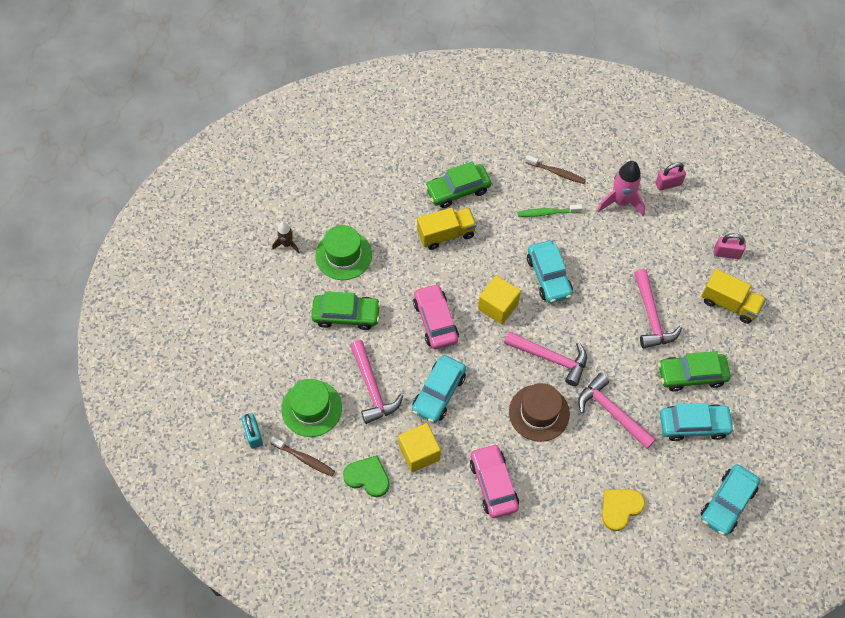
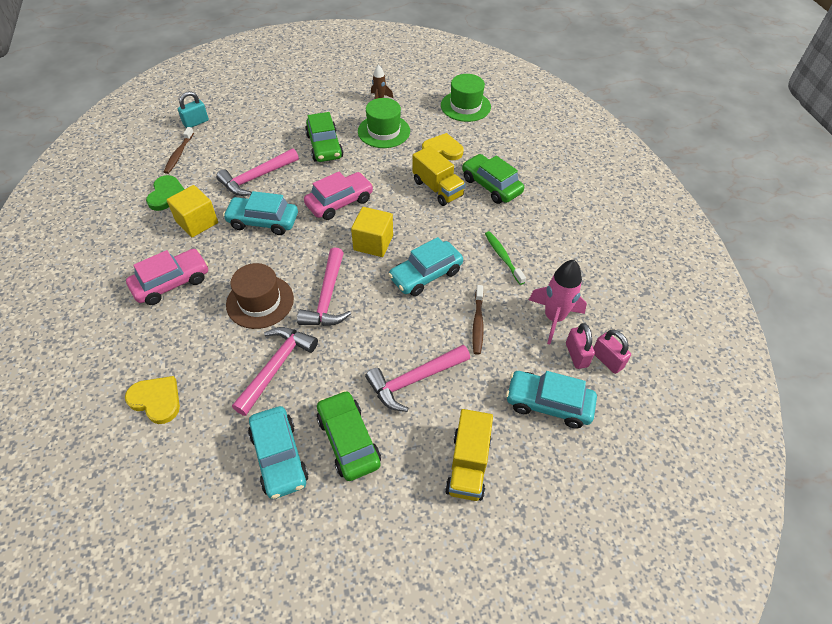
camera: 70 degrees right, 10 degrees down
green hat [281,379,342,437] -> green hat moved to [441,74,491,122]
brown toothbrush [525,155,586,184] -> brown toothbrush moved to [472,285,484,355]
turquoise car [700,464,760,536] -> turquoise car moved to [506,371,597,428]
pink padlock [714,233,746,259] -> pink padlock moved to [566,323,595,369]
none -> yellow heart [422,133,464,160]

